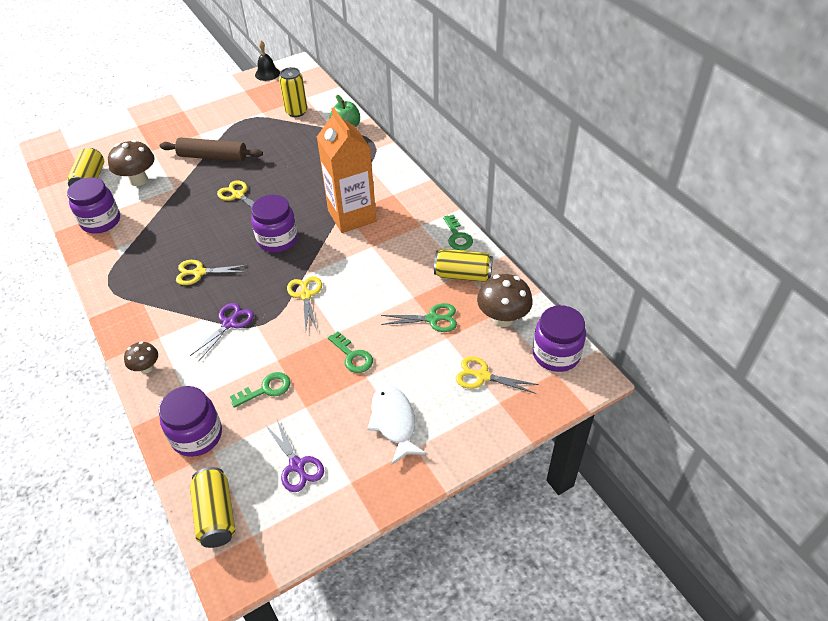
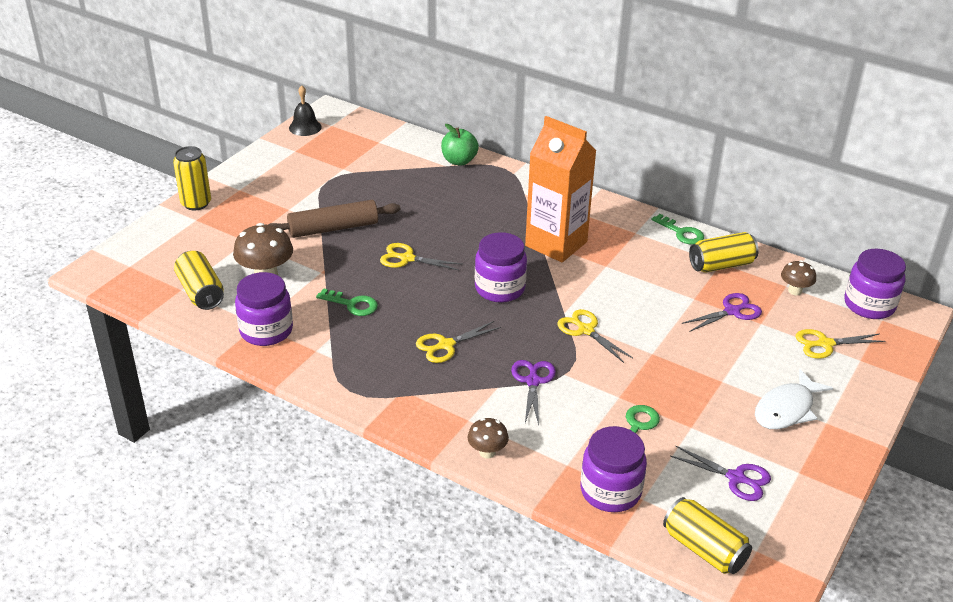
camera: 30 degrees left, 10 degrees down
yellow can [279,67,307,117] -> yellow can moved to [173,146,211,211]
green key [328,331,373,373] -> green key moved to [316,288,378,316]
white fish [367,385,427,465] -> white fish turned 90 degrees counterclockwise [755,369,833,430]
green scissors [381,303,457,332] -> purple scissors [682,293,762,332]
brown mushroom [477,274,533,327] -> brown mushroom [781,260,816,295], size x0.59

